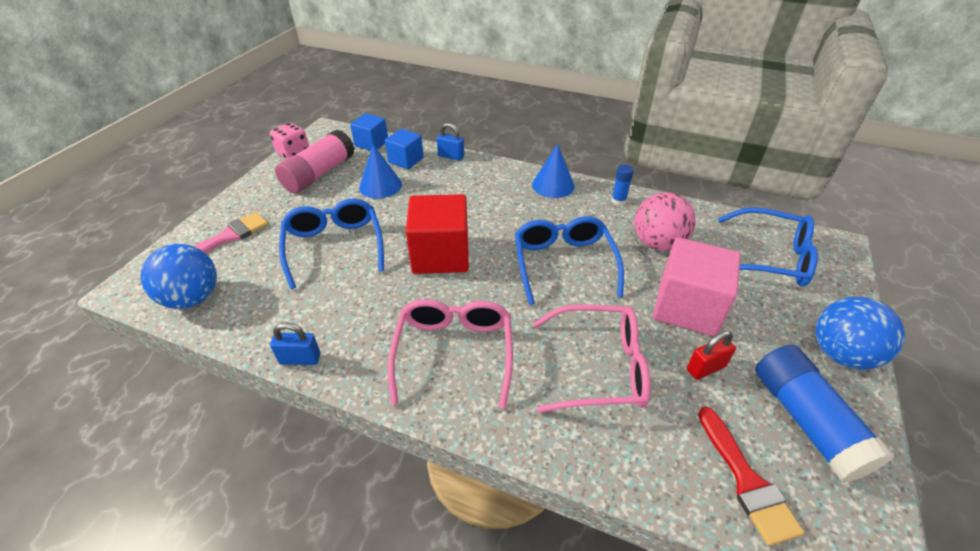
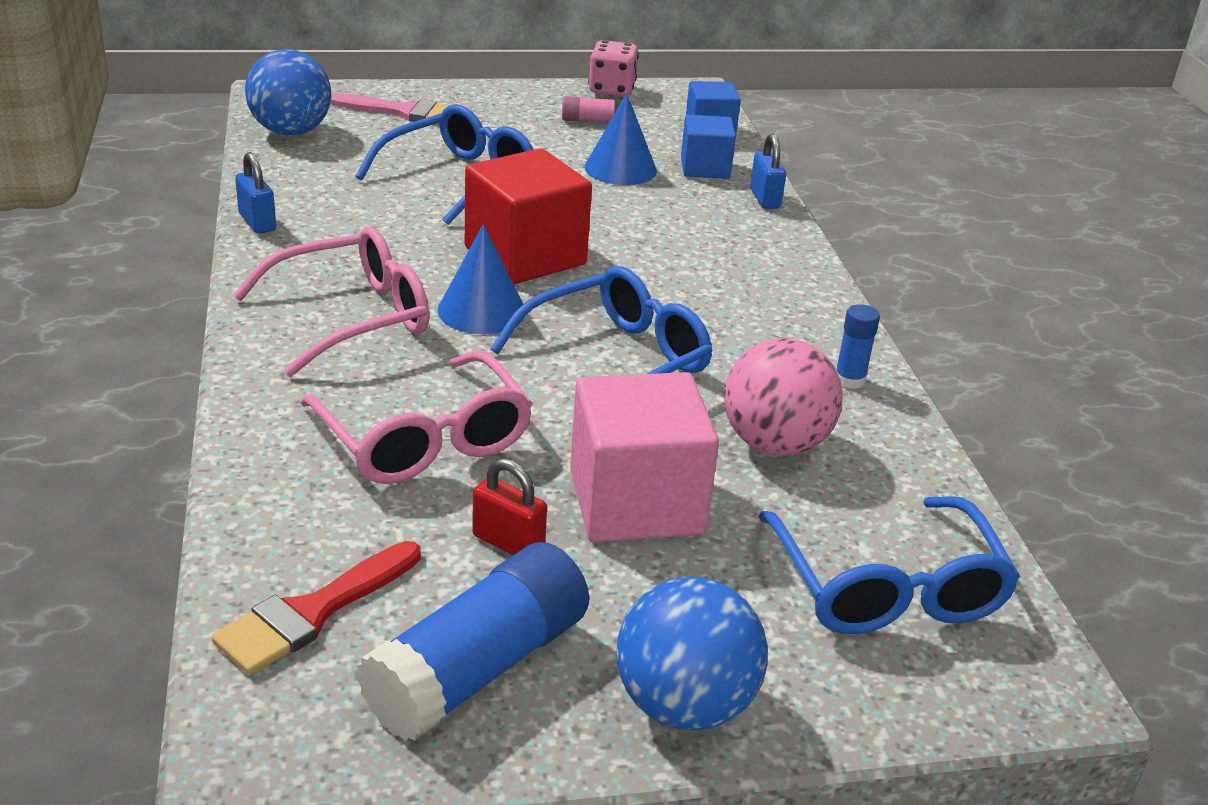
camera: 55 degrees right, 10 degrees down
pink glue stick [275,129,355,193] -> pink glue stick [562,96,622,122], size x0.47
blue cone [532,144,575,198] -> blue cone moved to [438,224,526,334]

